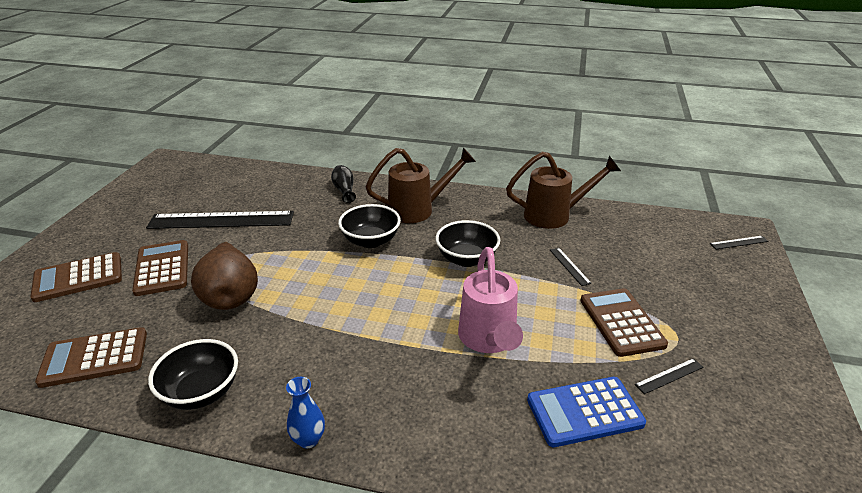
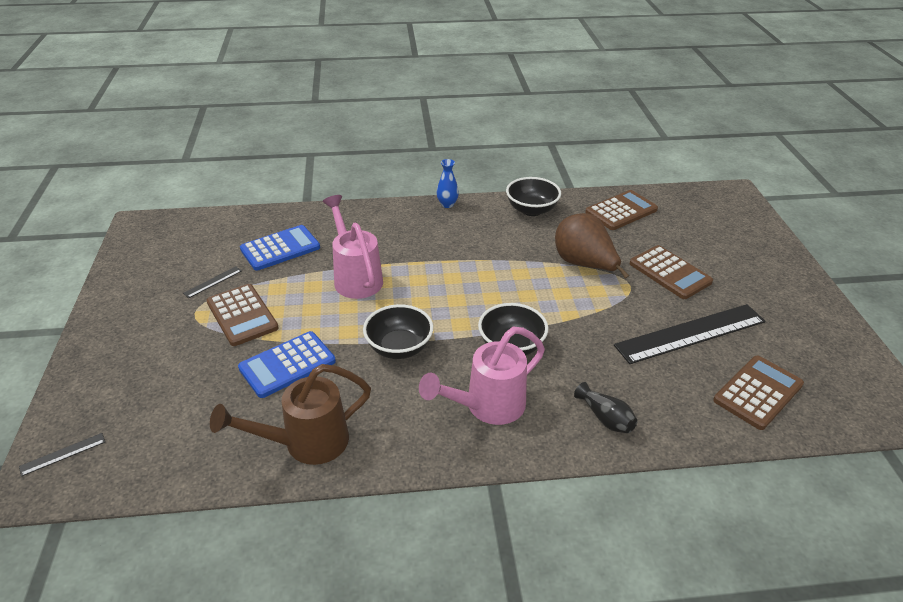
camera: 160 degrees right, 5 degrees up
brown calculator [30,252,122,302] -> brown calculator moved to [713,356,804,430]
brown watering can [365,148,476,223] -> pink watering can [419,327,545,425]
black ruler [550,248,592,286] -> blue calculator [238,331,336,398]

